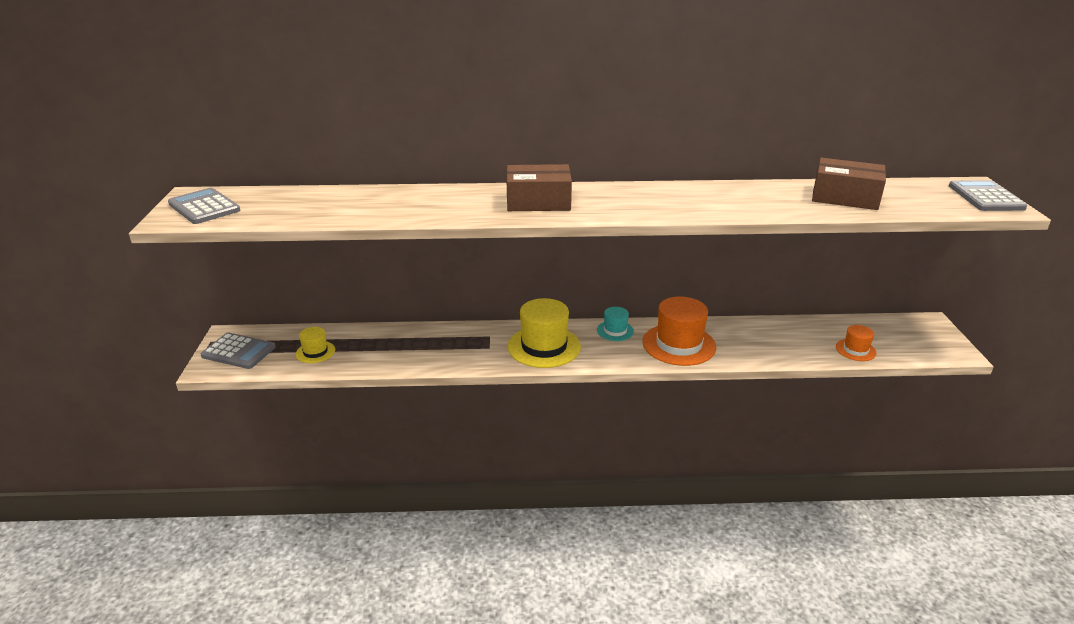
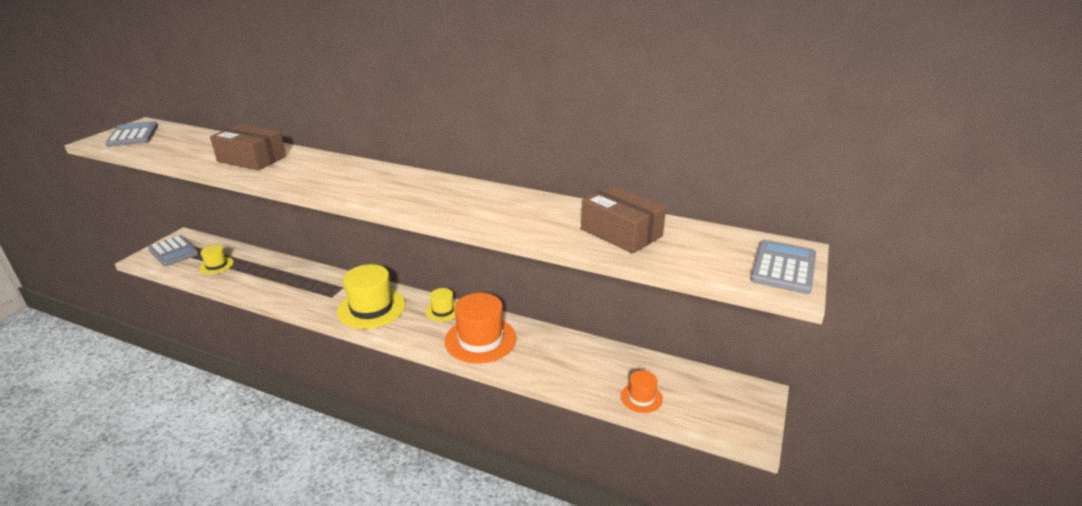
camera: 25 degrees right, 0 degrees up
brown box [506,164,572,211] -> brown box moved to [210,124,286,170]
turquoise hat [597,307,634,341] -> yellow hat [425,288,456,322]

